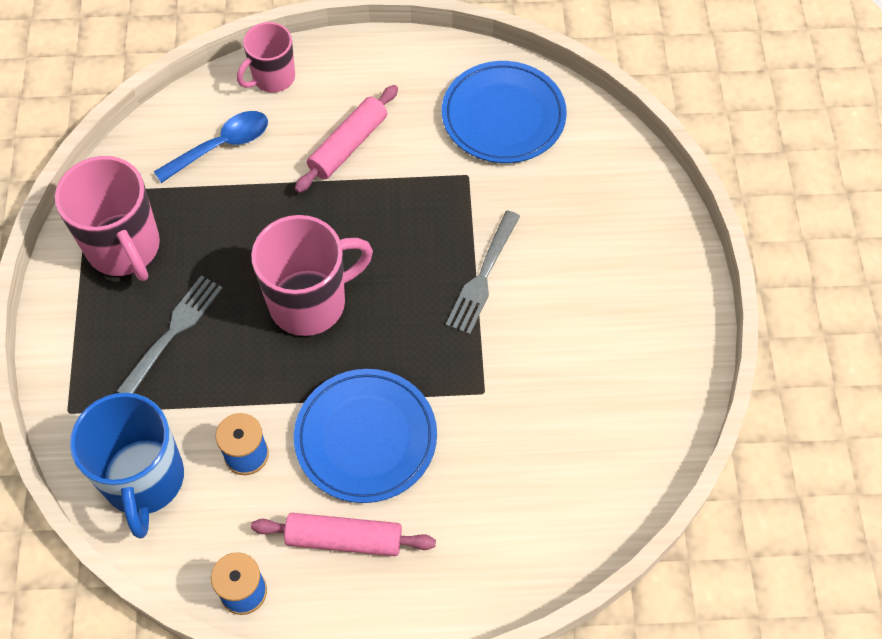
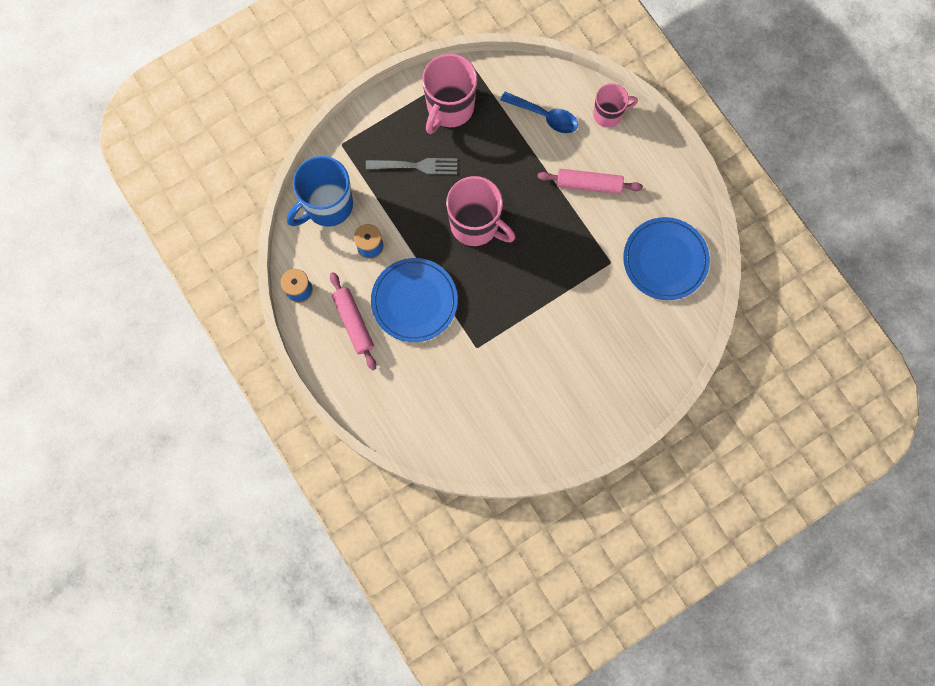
camera: 60 degrees right, 15 degrees up
pink mug [237,22,295,93] -> pink mug turned 150 degrees clockwise [593,83,638,128]
grey fork [446,210,520,335] -> none

